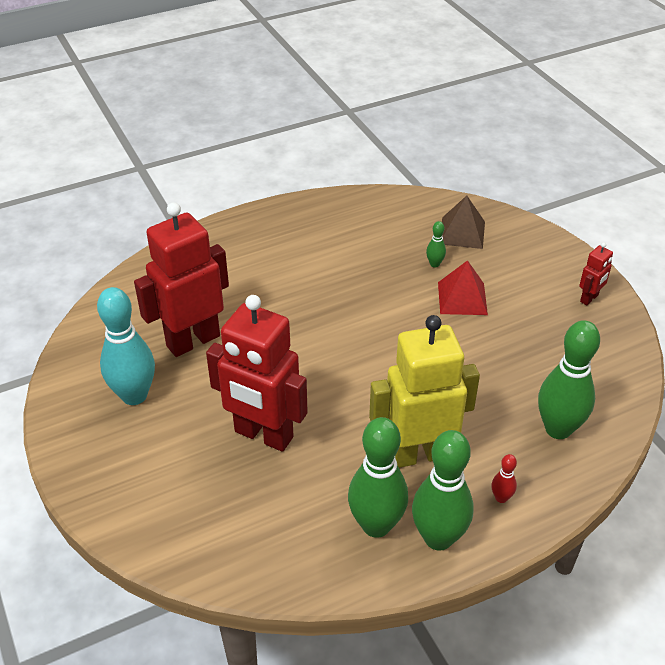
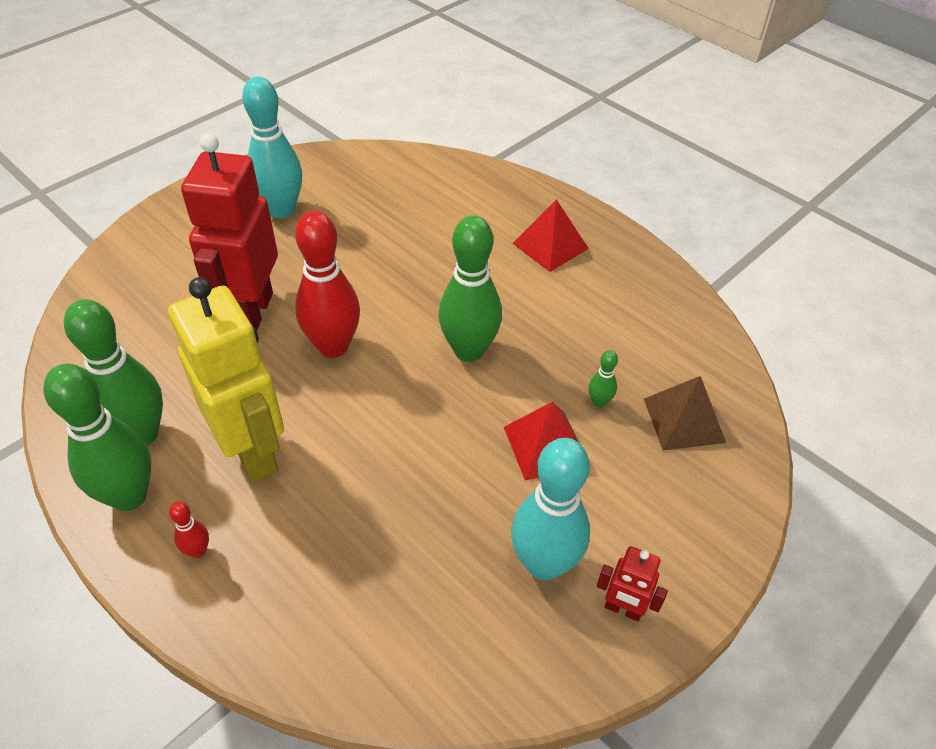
camera: 70 degrees right, 5 degrees up
red robot [134,202,229,357] -> none
green bowling pin [538,320,600,439] -> green bowling pin moved to [438,215,502,362]
none -> red bowling pin [295,211,360,358]
none -> turquoise bowling pin [511,438,590,581]
none -> red pyramid [512,199,589,272]

